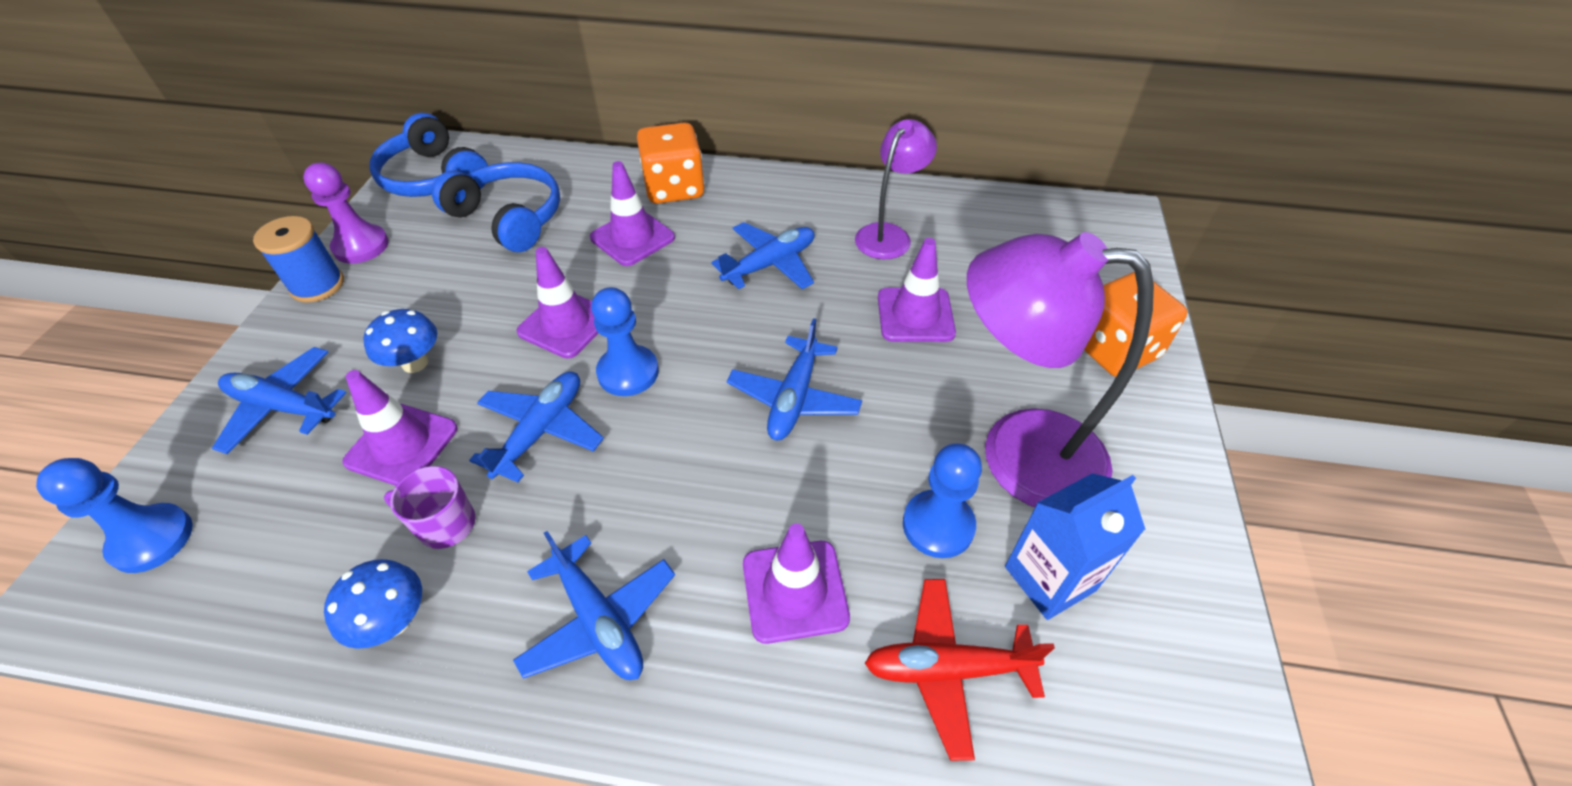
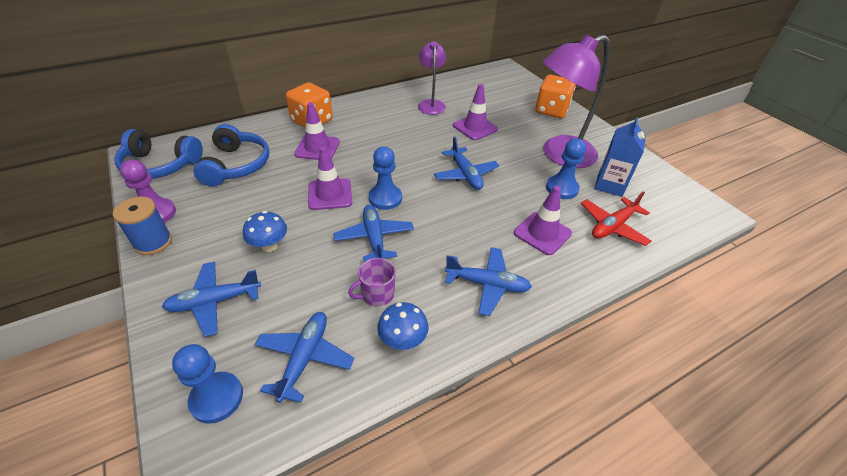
camera: 40 degrees left, 5 degrees down
purple traffic cone [342,370,458,486] -> none
blue headphones [432,162,560,252] -> blue headphones turned 90 degrees clockwise [193,124,269,186]
blue plane [711,222,814,289] -> blue plane moved to [254,312,354,403]

